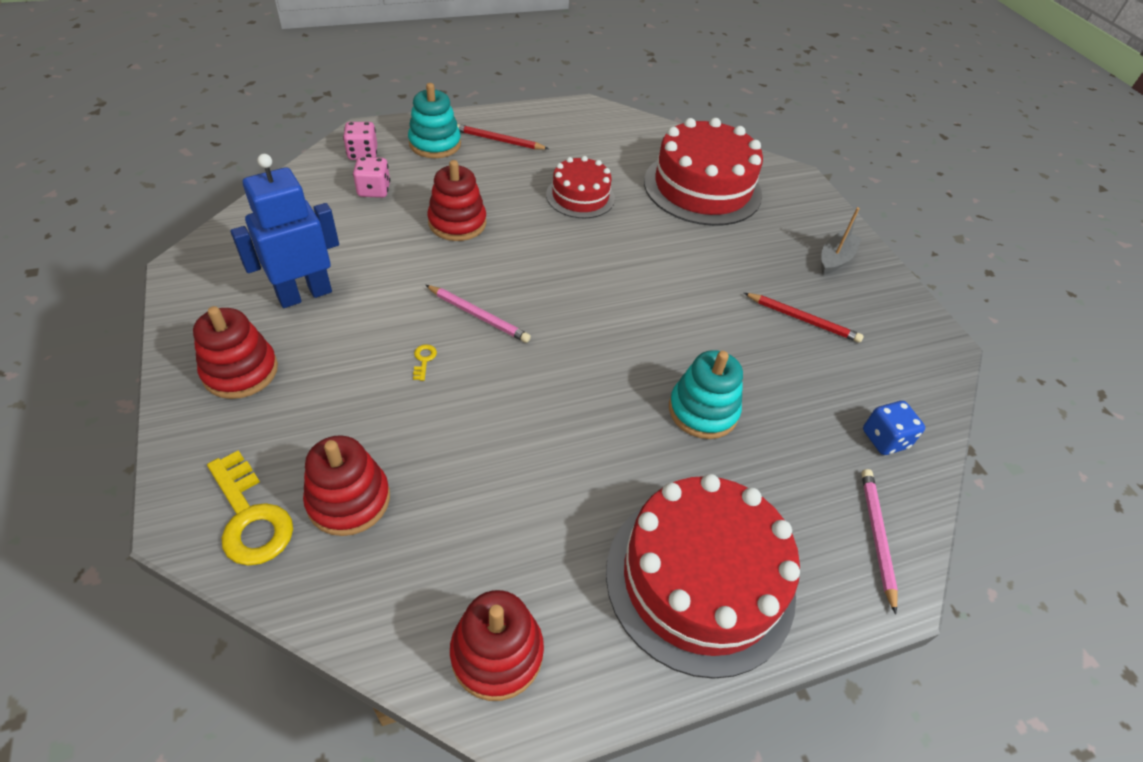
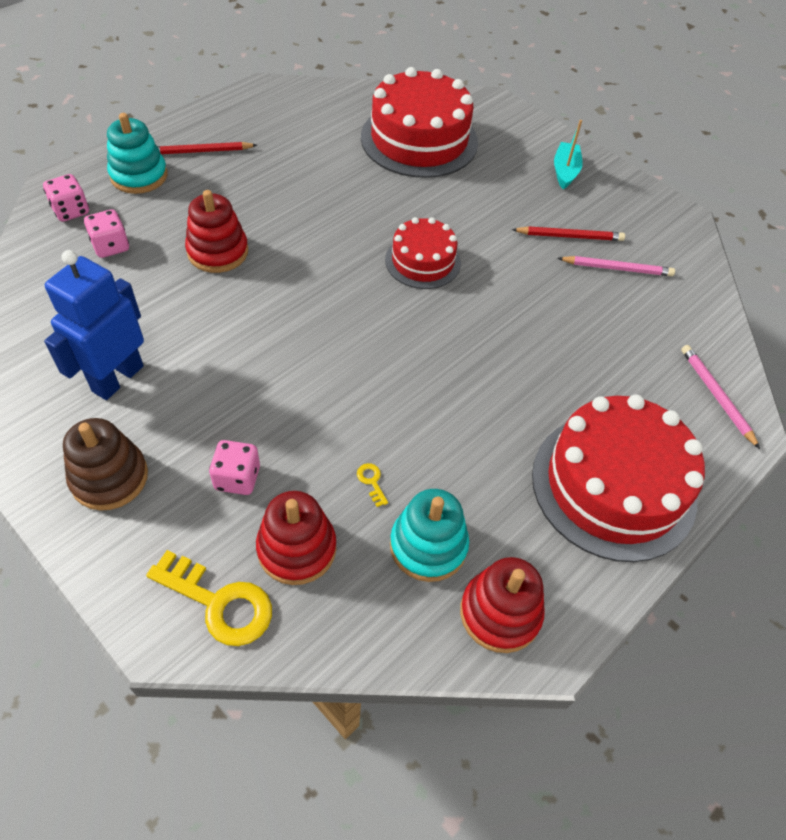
camera: 25 degrees left, 5 degrees up
red stacking toy [193,306,278,399] -> brown stacking toy [63,418,148,511]
yellow key [413,344,437,381] -> yellow key moved to [357,463,388,507]
pink pencil [426,285,531,343] -> pink pencil moved to [558,256,675,276]
red cake [546,156,615,218] -> red cake moved to [385,217,461,289]
turquoise stacking toy [669,350,743,439] -> turquoise stacking toy moved to [390,489,469,582]
grey boat [821,207,862,275] -> turquoise boat [554,120,583,190]
blue dice [863,401,925,455] -> none
none -> pink dice [209,440,260,495]

